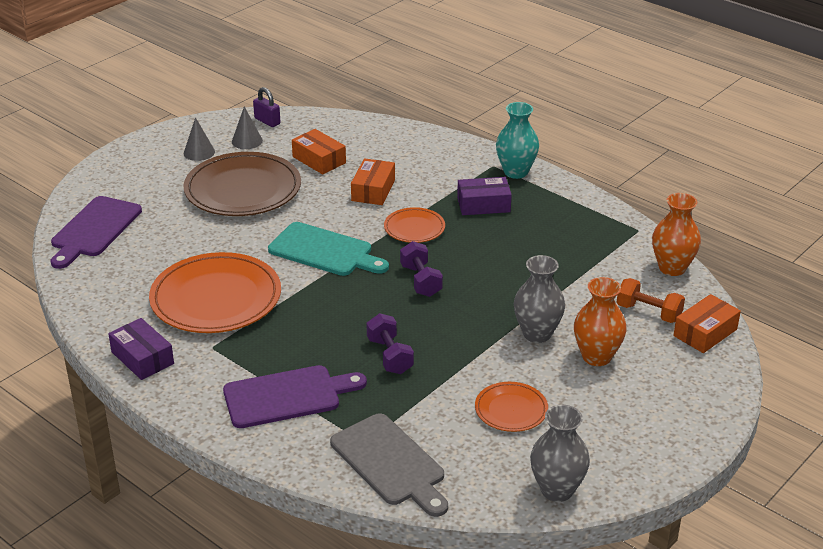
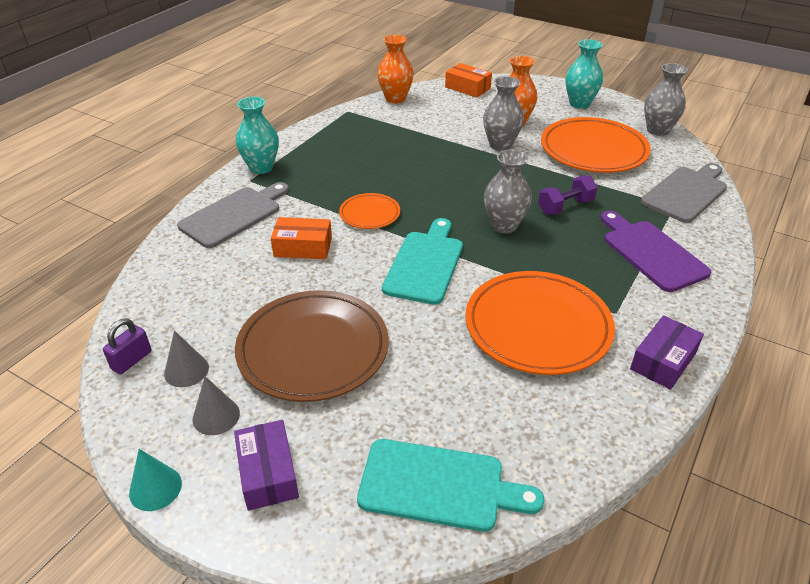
camera: 100 degrees left, 5 degrees up
purple cutting board [51,196,142,269] -> turquoise cutting board [357,439,544,532]
orange box [292,129,346,174] -> none
purple dumbbell [400,241,443,297] -> none
purple box [457,177,512,215] -> purple box moved to [234,420,299,511]
orange plate [475,382,548,432] -> orange plate [541,117,651,173], size x1.98
orange dumbbell [617,278,685,323] -> none
none -> turquoise cone [129,449,182,511]
none -> grey cutting board [177,182,289,248]
none -> grey vase [484,150,532,234]
none -> turquoise vase [565,39,603,109]

